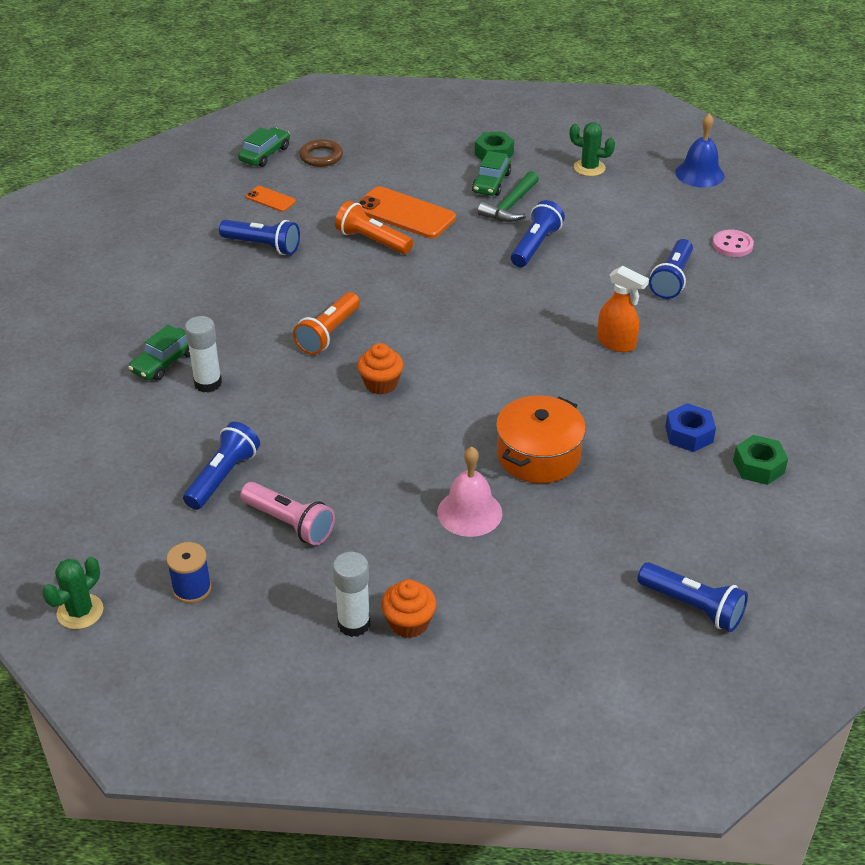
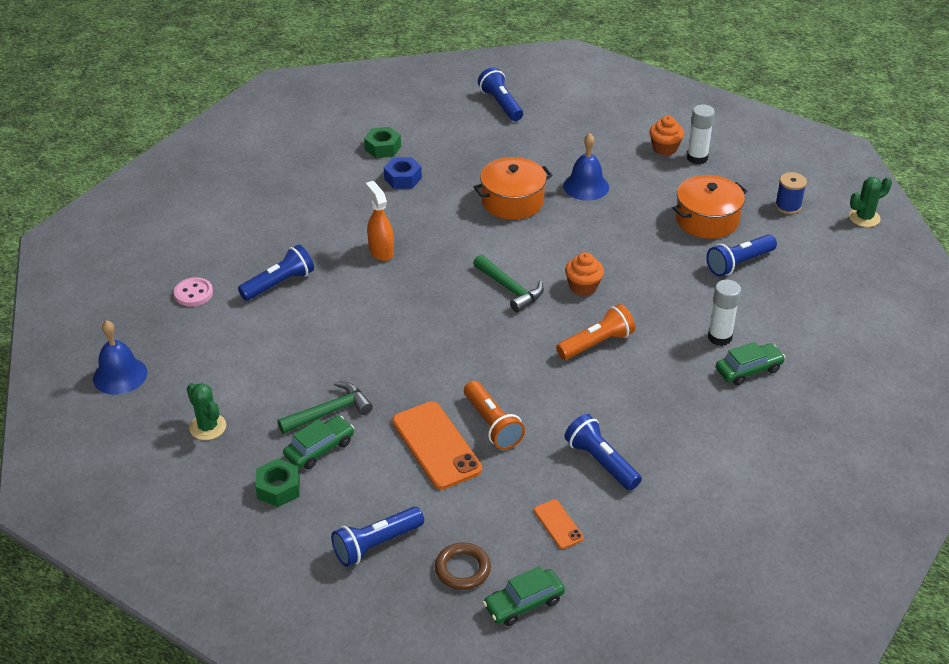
camera: 150 degrees left, 0 degrees up
pink flashlight [240,482,335,546] -> orange pot [673,175,747,239]
pink bell [437,446,502,537] -> blue bell [563,133,609,201]
blue flashlight [511,200,565,267] -> blue flashlight moved to [331,507,424,567]
none -> green hammer [473,255,544,313]

